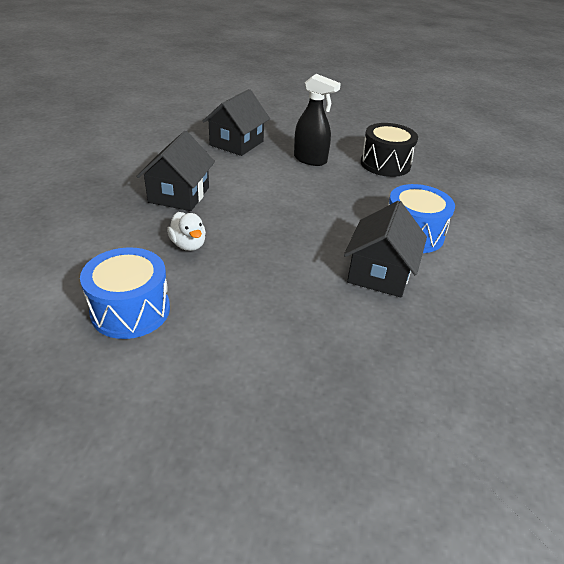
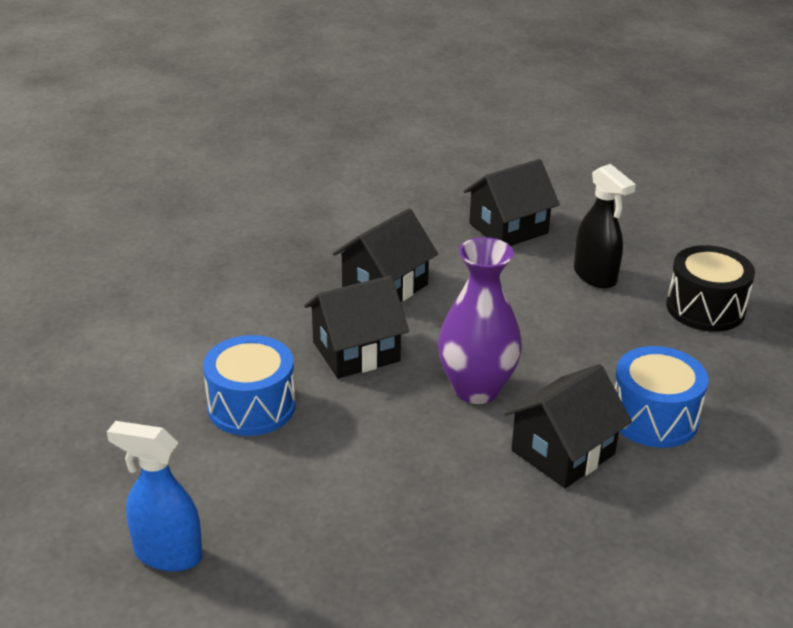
camera: 30 degrees right, 5 degrees down
white duck [167,212,206,251] -> black house [304,276,409,378]
none -> blue spray bottle [107,421,203,572]
none -> purple vase [438,237,522,404]

